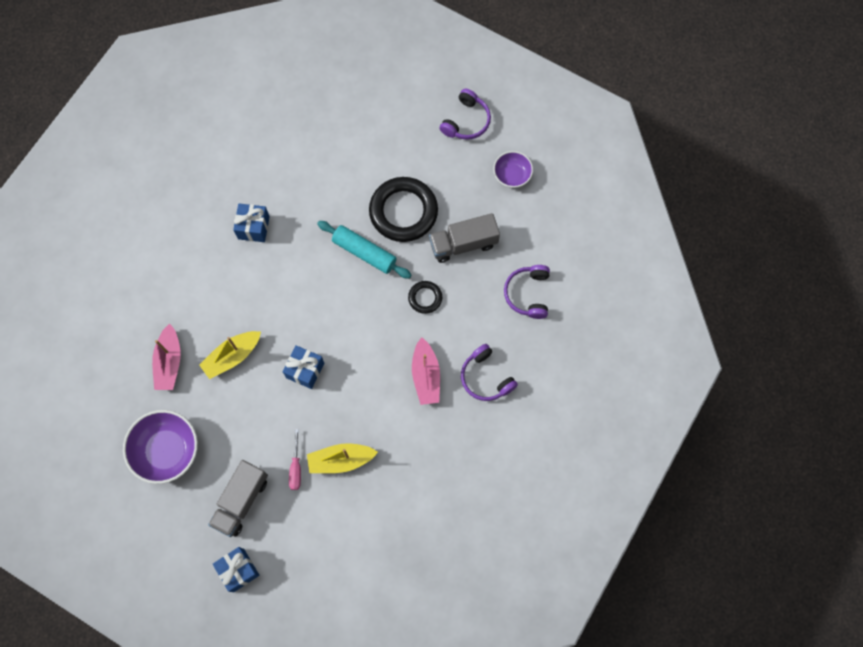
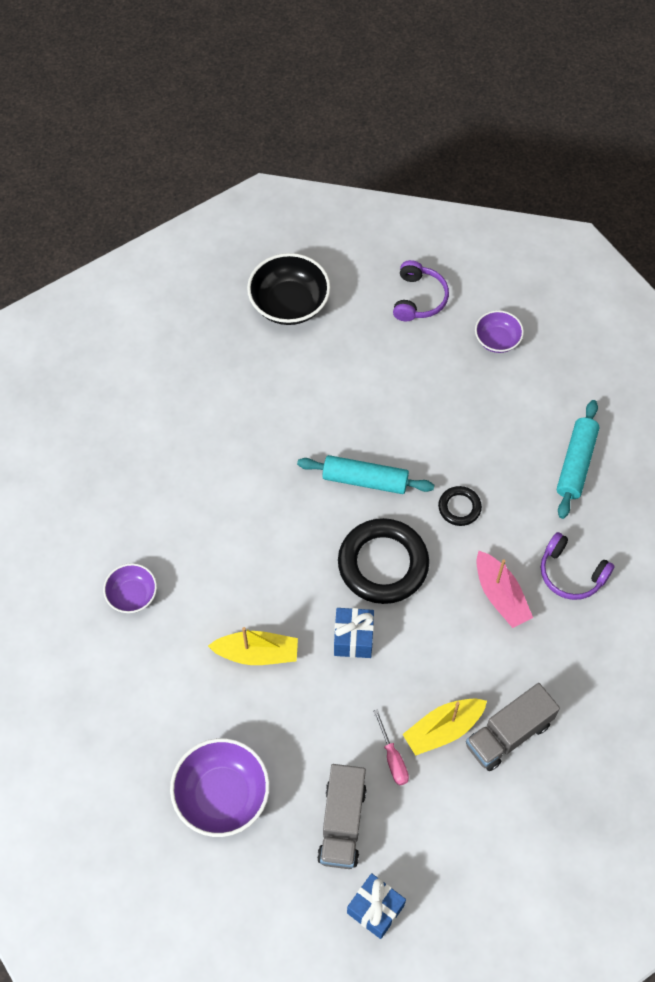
camera: 20 degrees left, 10 degrees down
pink boat [152,323,181,390] -> none
yellow boat [199,331,261,379] -> yellow boat turned 120 degrees counterclockwise [208,627,298,665]
blue gift [233,203,270,242] -> none
black ring [369,177,438,242] -> black ring moved to [338,518,429,604]
grey truck [429,213,500,263] -> grey truck moved to [466,683,560,771]
purple headphones [504,265,550,319] -> turquoise rolling pin [557,400,599,519]
none -> purple bowl [103,563,157,613]
none -> black bowl [247,253,331,325]

